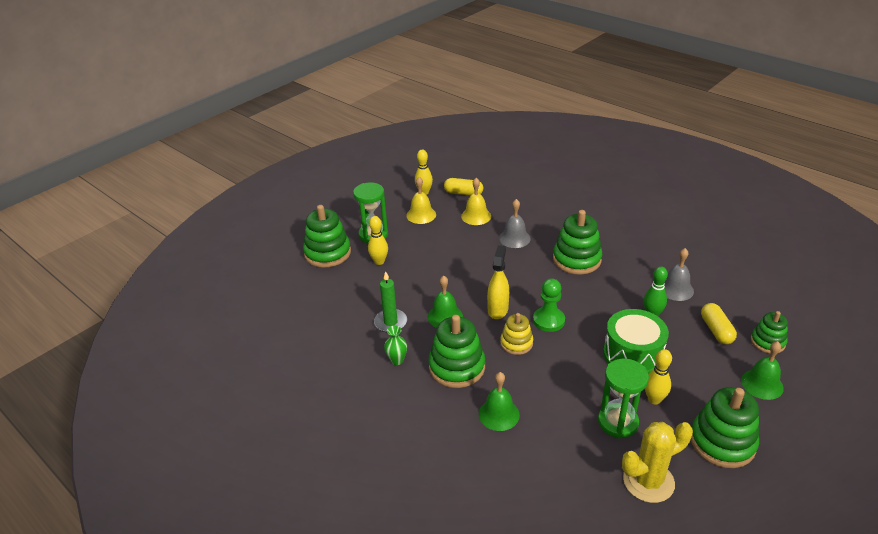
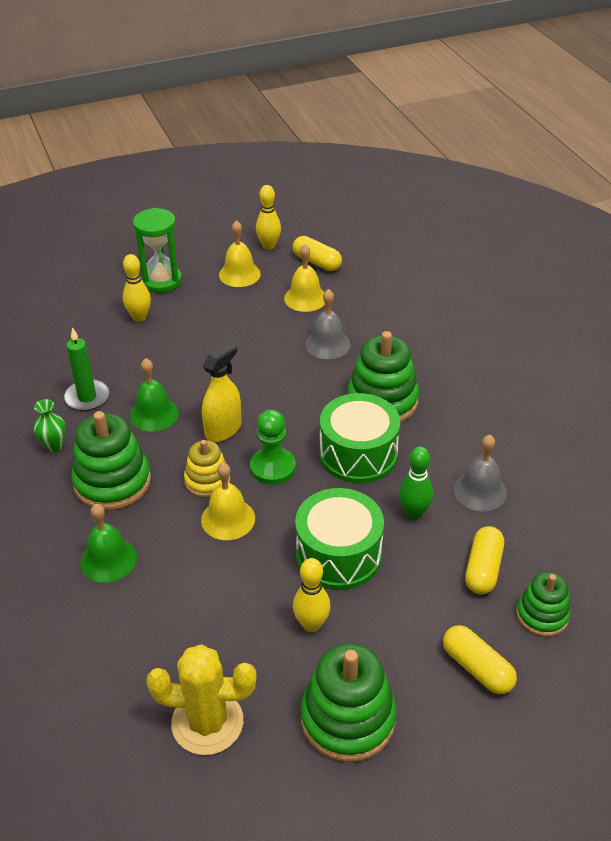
camera: 25 degrees right, 5 degrees up
green stacking toy [303,205,351,268] -> none
green hourglass [598,359,649,439] -> none
green bell [741,341,784,400] -> yellow capsule [443,625,517,694]
none -> yellow bell [201,463,255,540]
none -> green drum [320,393,400,483]

